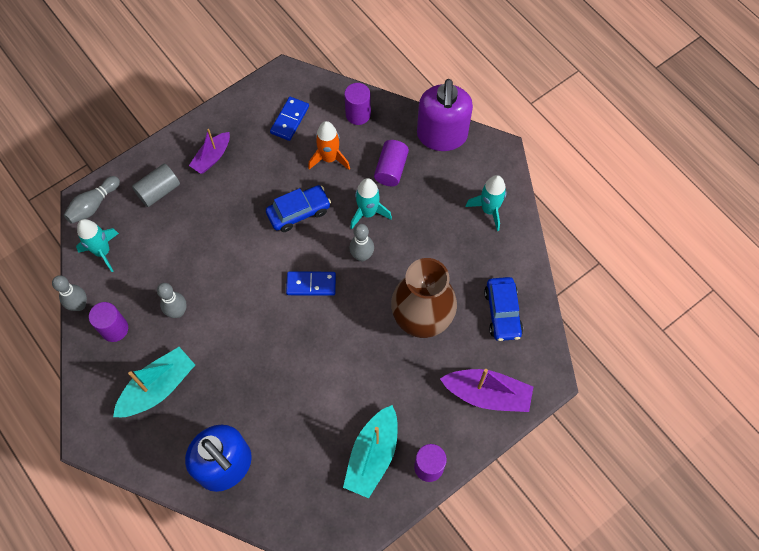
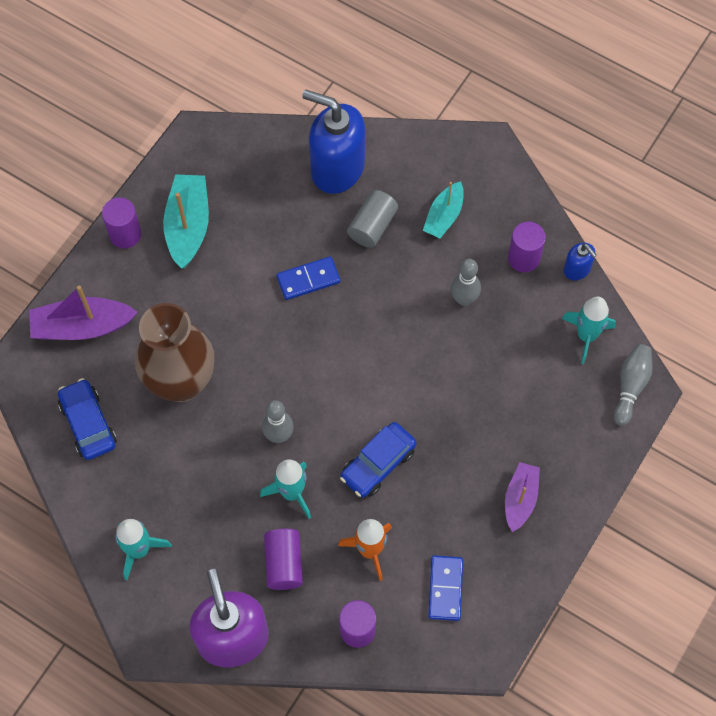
camera: 160 degrees right, 0 degrees up
grey bowling pin [52,275,87,311] -> blue soap dispenser [563,243,597,280]
turquoise boat [113,347,195,417] -> turquoise boat [423,181,464,238], size x0.65
grey cylinder [132,163,180,207] -> grey cylinder moved to [347,190,398,248]
blue domino [286,271,336,296] -> blue domino moved to [276,256,341,300]

